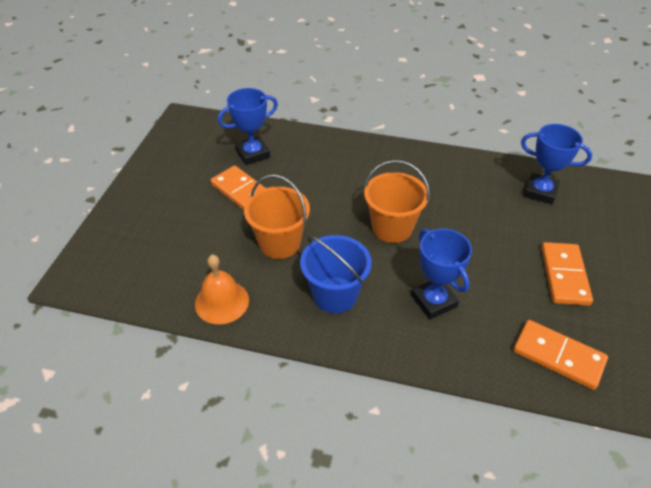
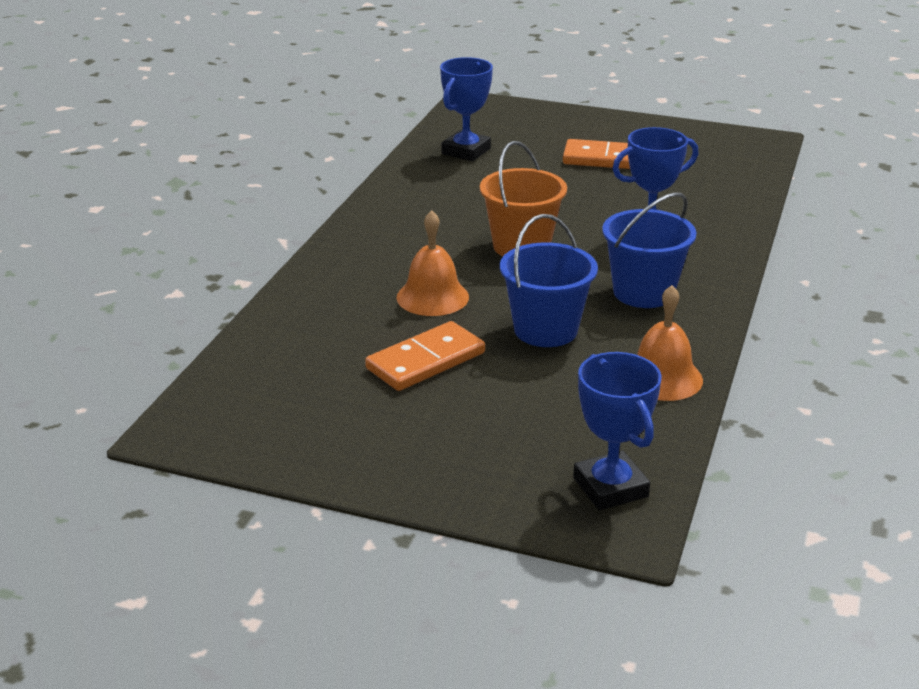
camera: 85 degrees left, 15 degrees down
blue trophy [218,88,278,165] -> blue trophy moved to [573,352,662,510]
orange bucket [244,174,310,259] -> blue bucket [500,214,598,347]
orange domino [513,320,608,390] -> none
none -> orange bell [396,210,469,316]

